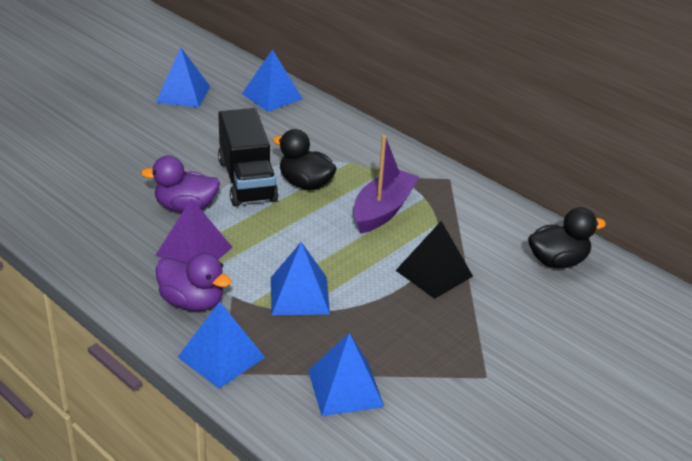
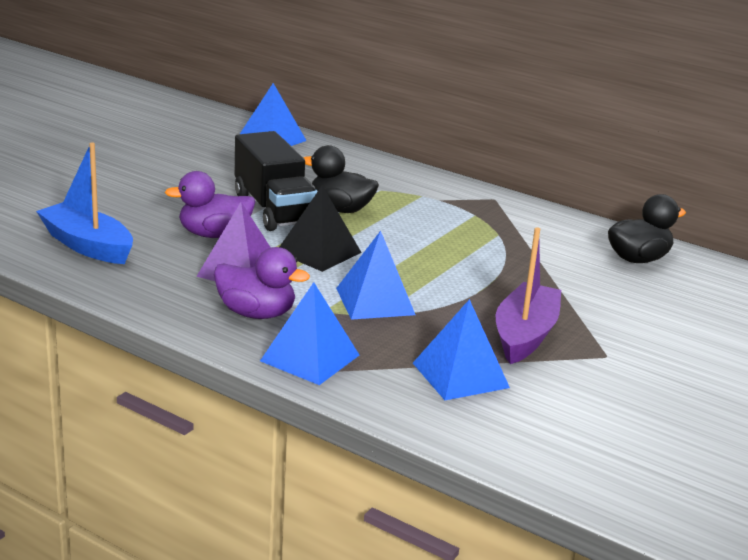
camera: 10 degrees left, 10 degrees down
blue pyramid [156,47,210,108] -> none
purple boat [353,135,419,234] -> purple boat moved to [496,227,561,364]
black pyramid [395,221,473,299] -> black pyramid moved to [280,185,362,272]
none -> blue boat [36,142,133,264]

